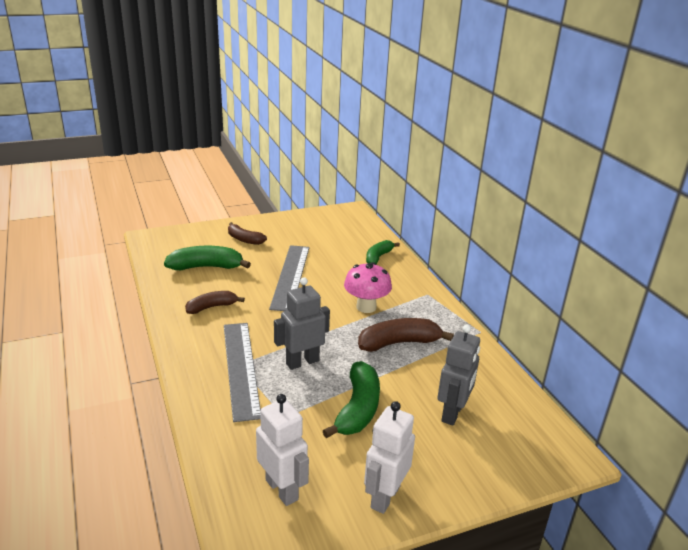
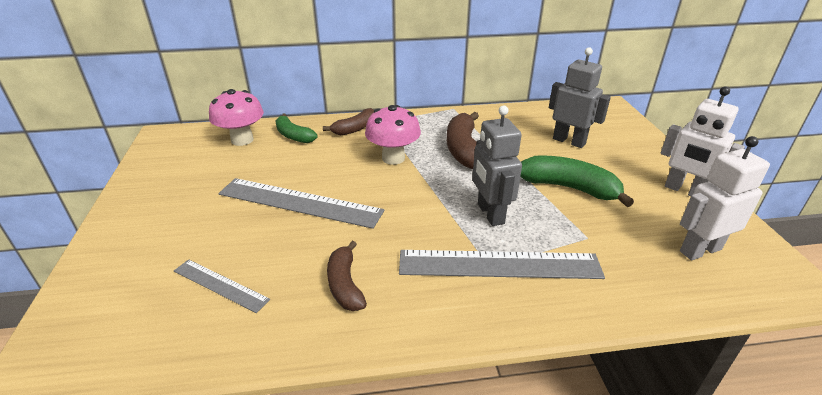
camera: 75 degrees left, 5 degrees up
green banana [164,246,251,270] -> grey ruler [174,259,270,313]
brown banana [228,222,267,245] -> brown banana moved to [323,108,374,135]
none -> pink mushroom [209,89,264,146]

